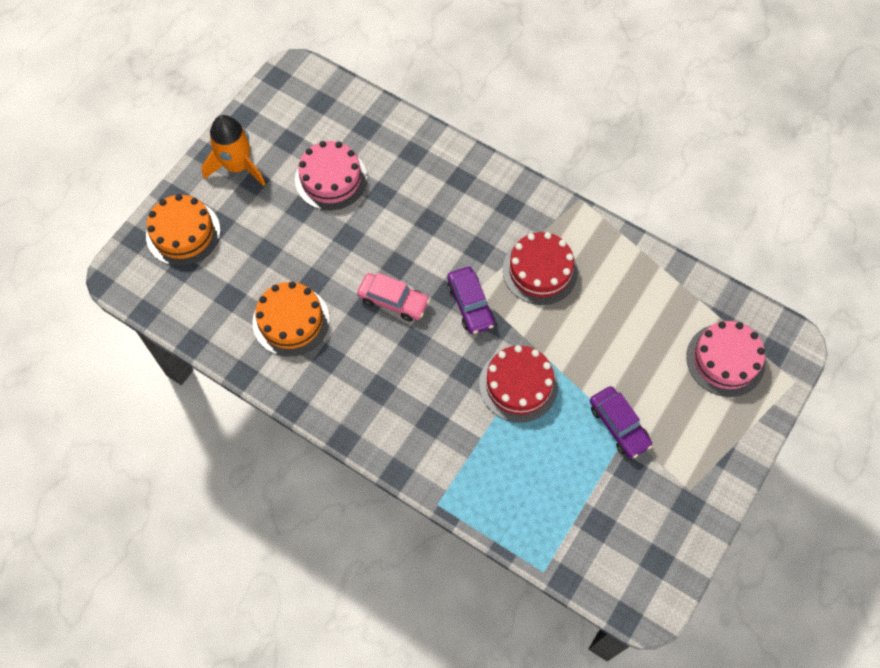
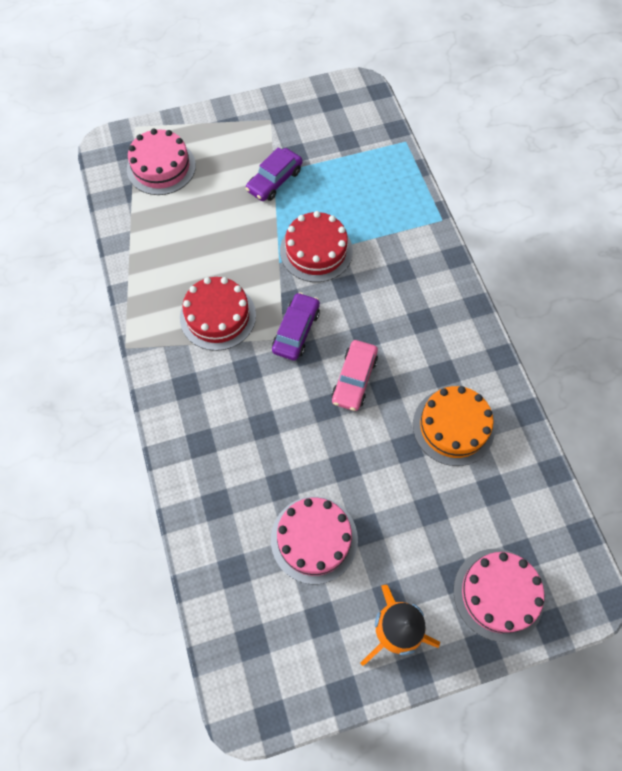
camera: 140 degrees left, 0 degrees up
orange cake [146,194,221,266] -> pink cake [453,549,544,642]
pink car [357,273,430,321] -> pink car turned 135 degrees counterclockwise [332,340,378,411]
purple car [590,386,652,458] -> purple car turned 150 degrees counterclockwise [246,147,302,201]

